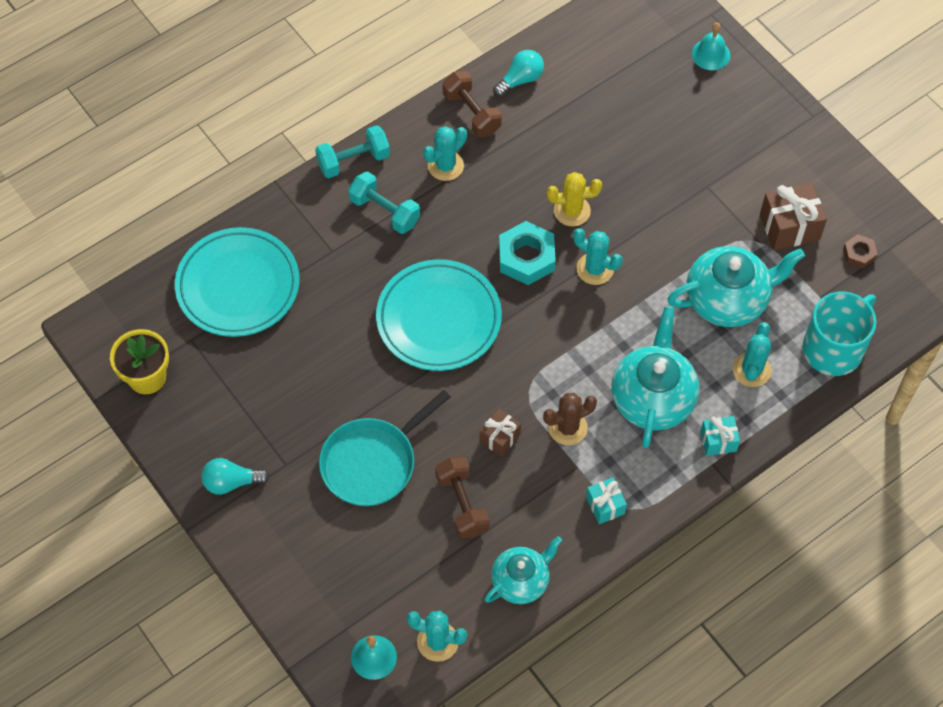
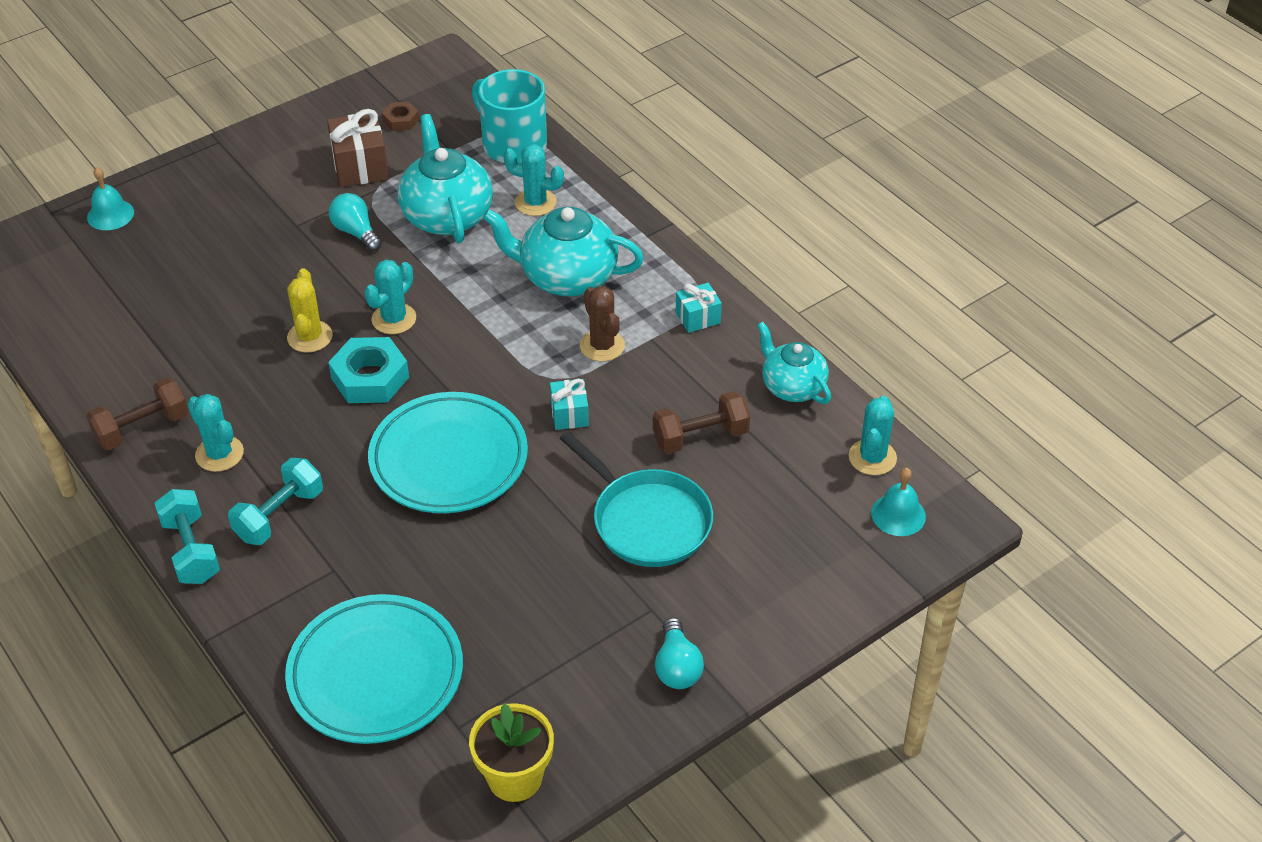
camera: 90 degrees left, 15 degrees down
brown gift [480,409,521,457] -> none
turquoise light bulb [493,50,544,97] -> turquoise light bulb moved to [329,193,382,252]
turquoise gift [701,416,740,456] -> turquoise gift moved to [550,379,589,430]

